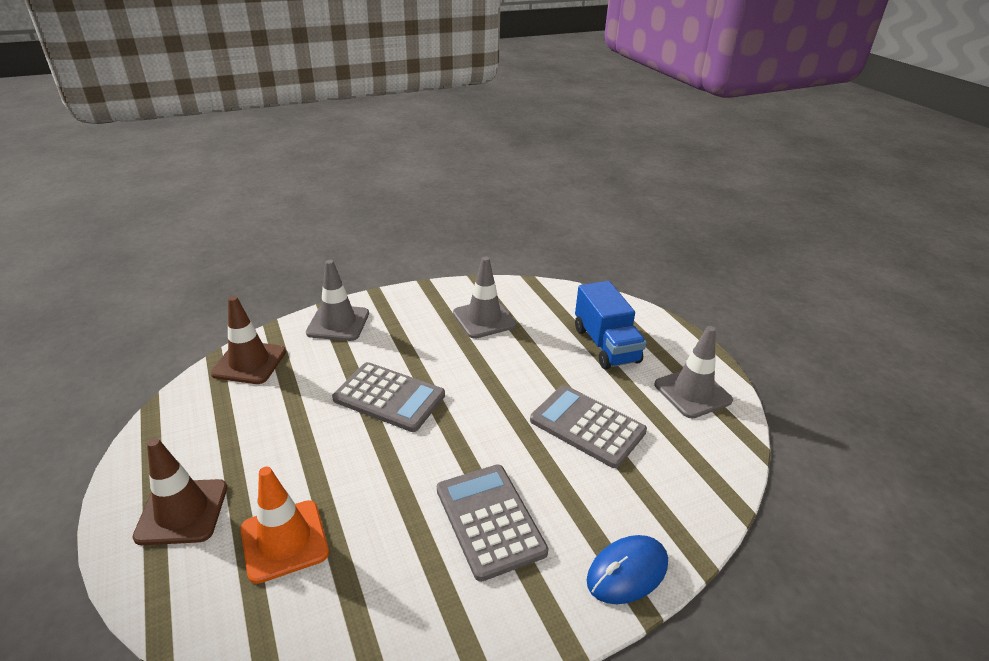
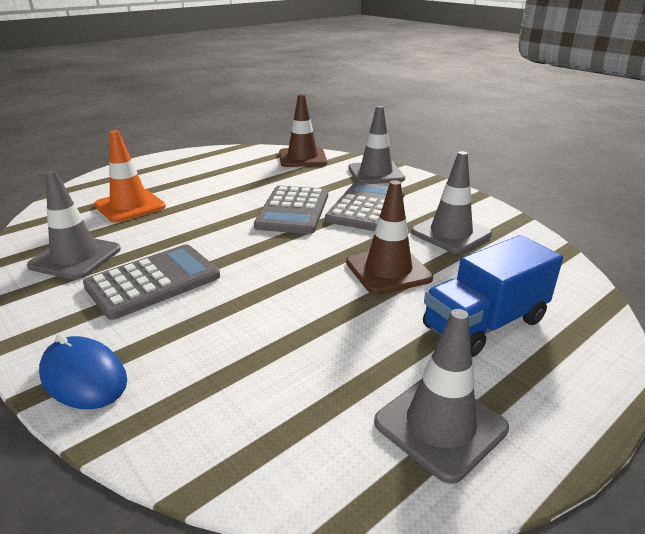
camera: 75 degrees right, 5 degrees down
brown traffic cone [132,438,227,545] -> brown traffic cone moved to [346,180,433,295]
grey calculator [530,385,647,468] -> grey calculator moved to [325,182,405,231]
none -> grey traffic cone [27,170,121,280]

